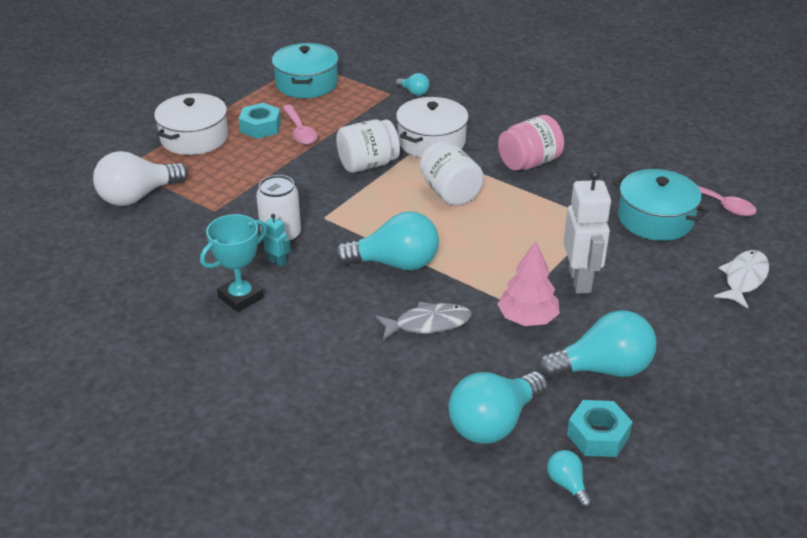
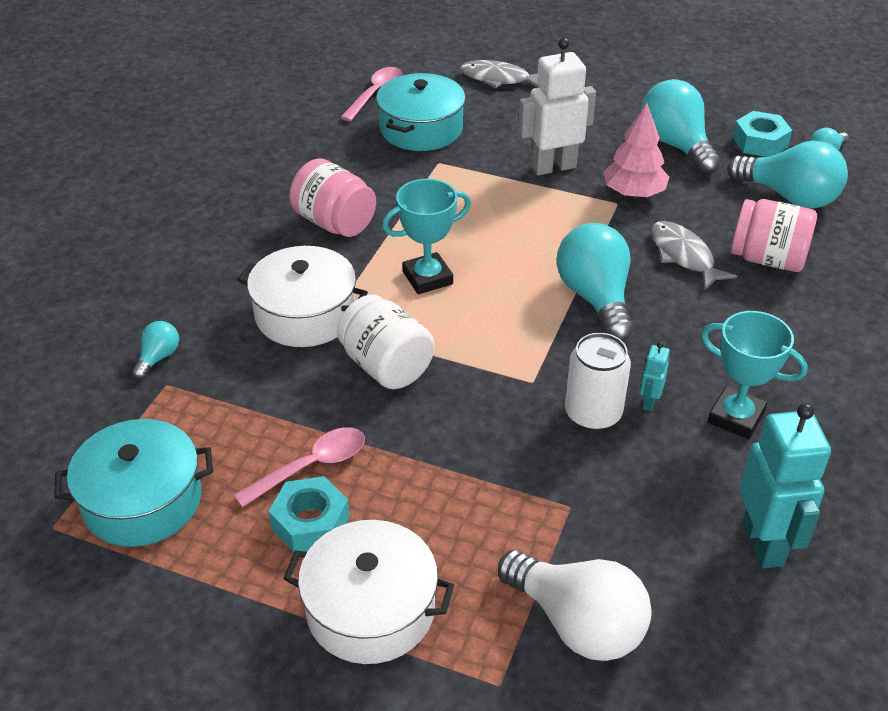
camera: 105 degrees left, 5 degrees up
white jar [420,141,484,206] -> turquoise trophy [382,179,471,294]
white fish [714,250,769,309] -> grey fish [460,60,539,88]
none -> pink jar [731,199,817,272]
none -> turquoise robot [739,403,831,568]

